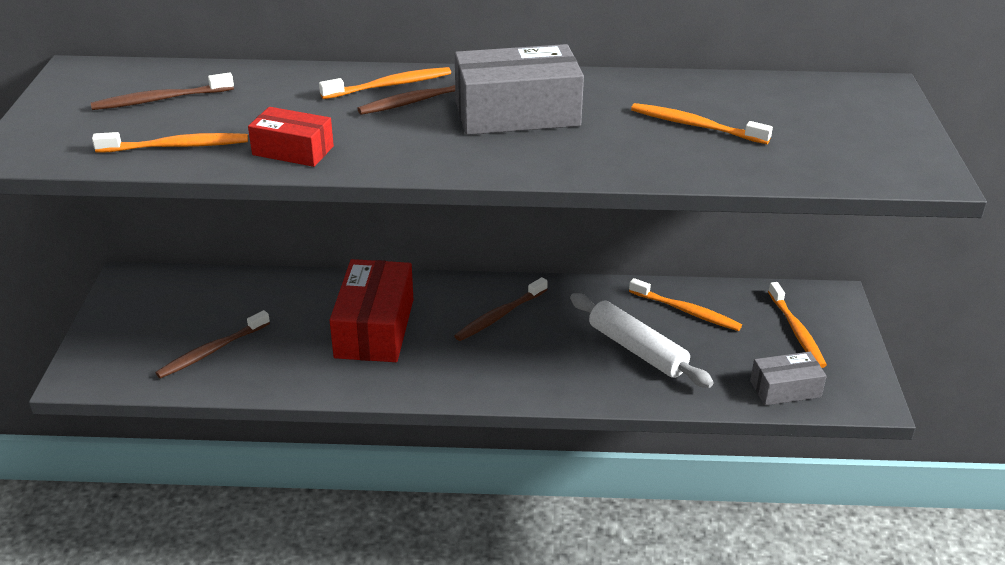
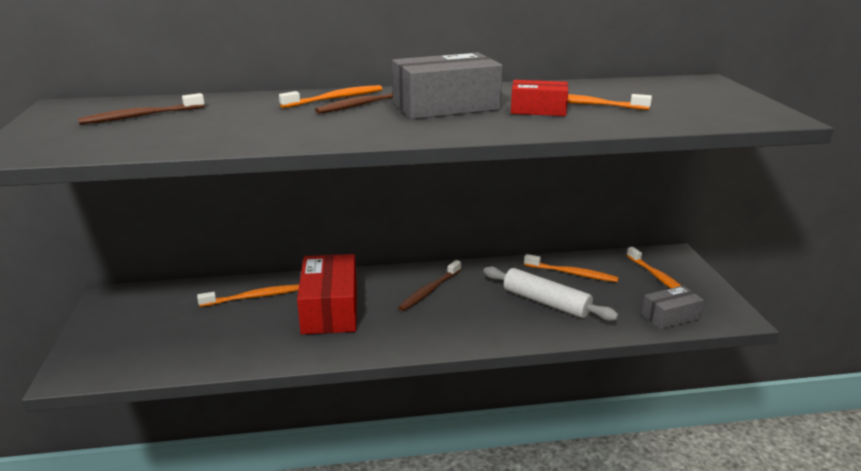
camera: 10 degrees left, 10 degrees down
orange toothbrush [92,132,248,153] -> orange toothbrush moved to [197,284,299,307]
brown toothbrush [155,310,270,379] -> none
red box [248,107,334,167] -> red box moved to [511,80,568,116]

